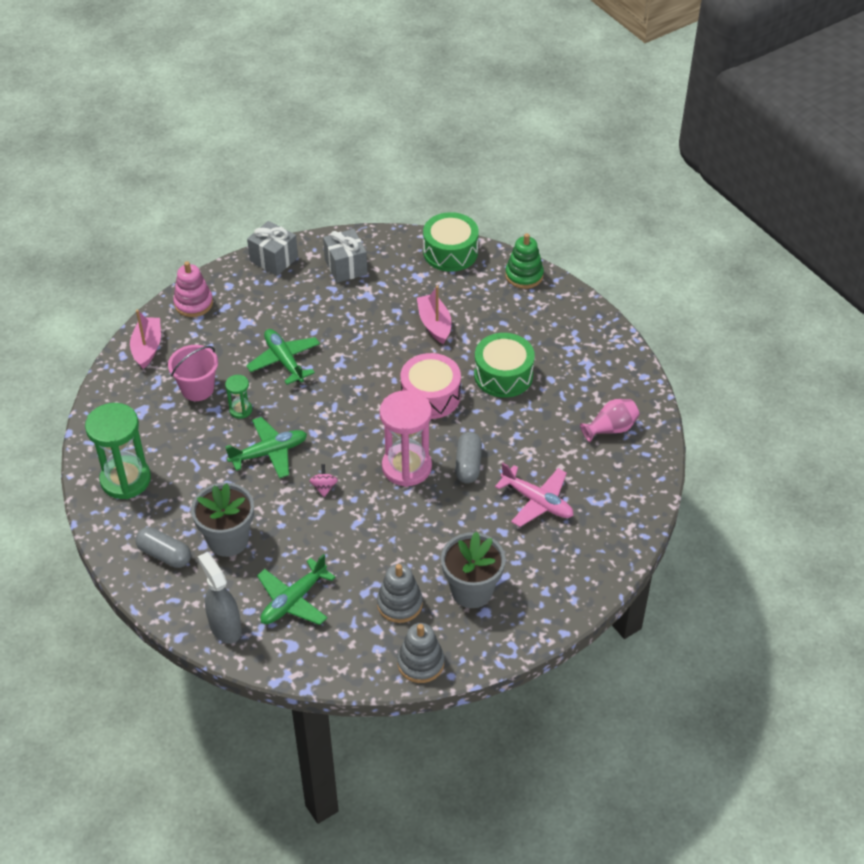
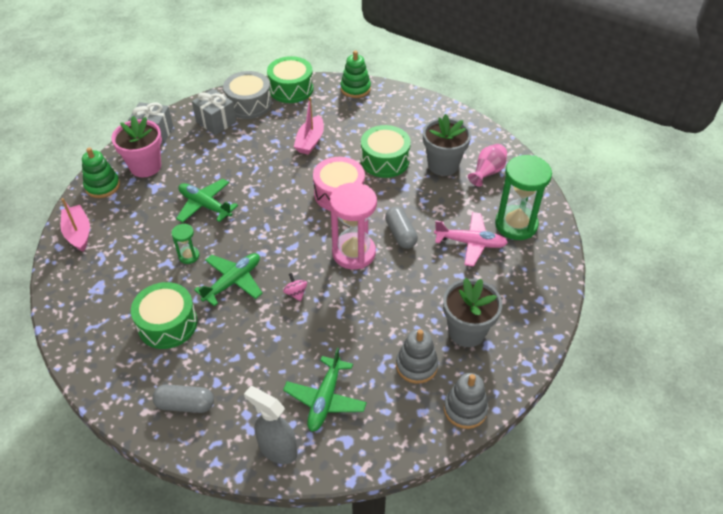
camera: 25 degrees left, 0 degrees up
green hourglass [85,403,151,499] -> green hourglass moved to [495,155,552,240]
pink bucket [168,345,218,401] -> none
pink stacking toy [173,261,213,317] -> green stacking toy [82,147,120,198]
grey flower pot [191,482,254,557] -> grey flower pot moved to [423,114,471,176]
pink boat [417,286,451,344] -> pink boat turned 120 degrees counterclockwise [294,97,324,155]
none -> pink flower pot [111,116,162,177]
none -> green drum [131,282,197,349]
none -> grey drum [223,71,272,119]

